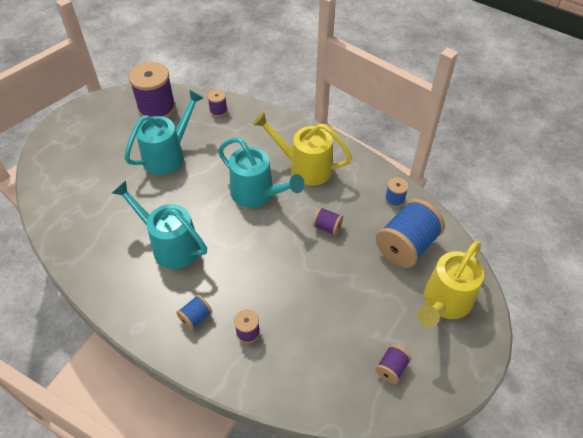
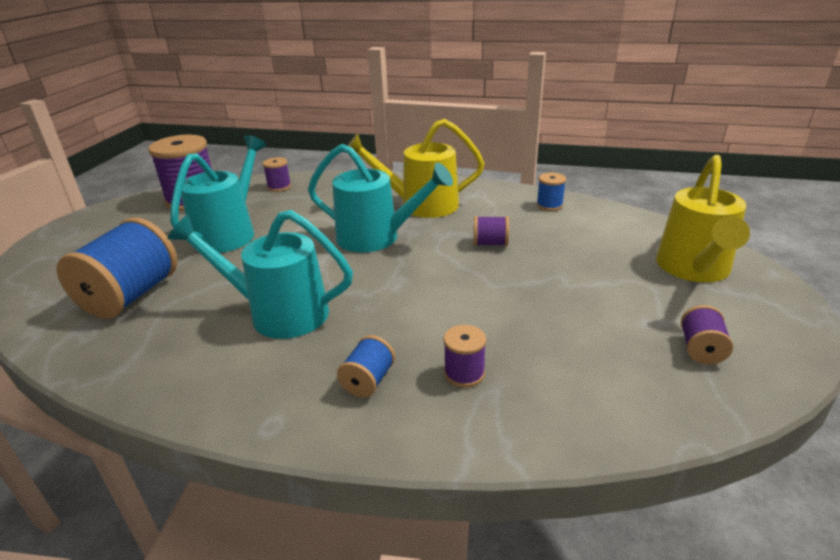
camera: 20 degrees left, 20 degrees down
blue spool [376,199,445,268] -> blue spool moved to [57,217,178,319]

